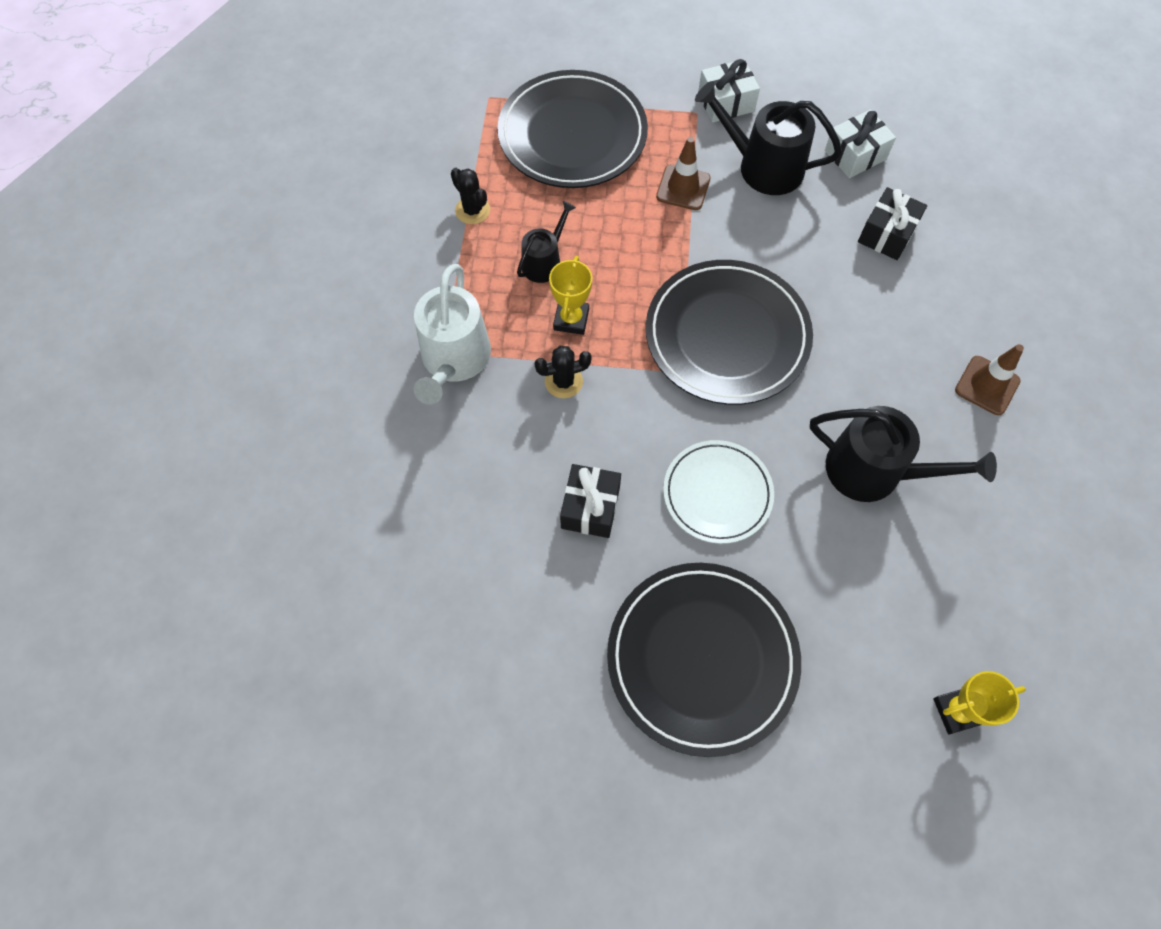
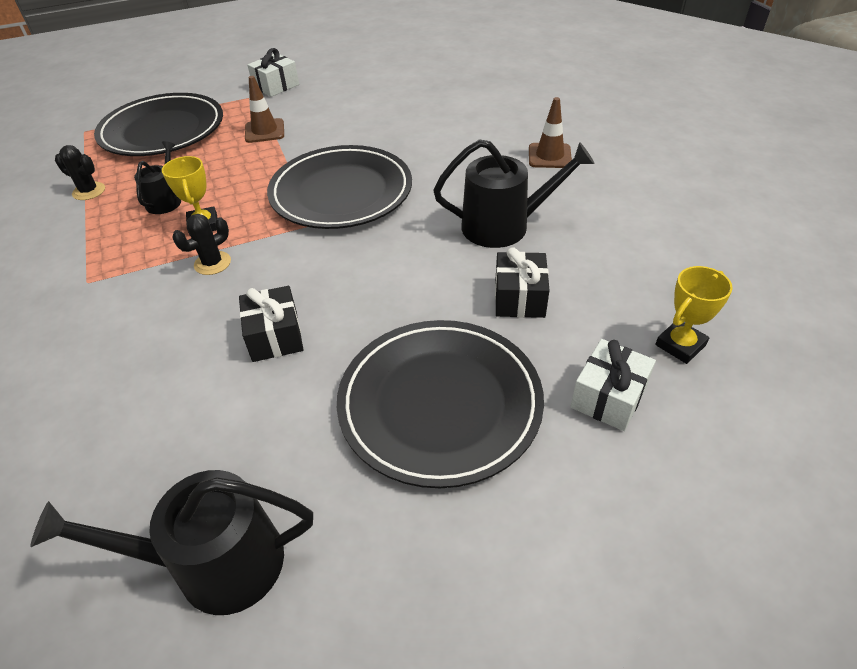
camera: 25 degrees left, 20 degrees down
white watering can [413,264,491,405] -> none
white plate [663,440,774,544] -> none
black watering can [695,81,842,195] -> black watering can moved to [30,470,313,615]
white gift [825,110,896,178] -> white gift moved to [570,339,656,431]
black gift [858,187,927,260] -> black gift moved to [495,247,550,318]

